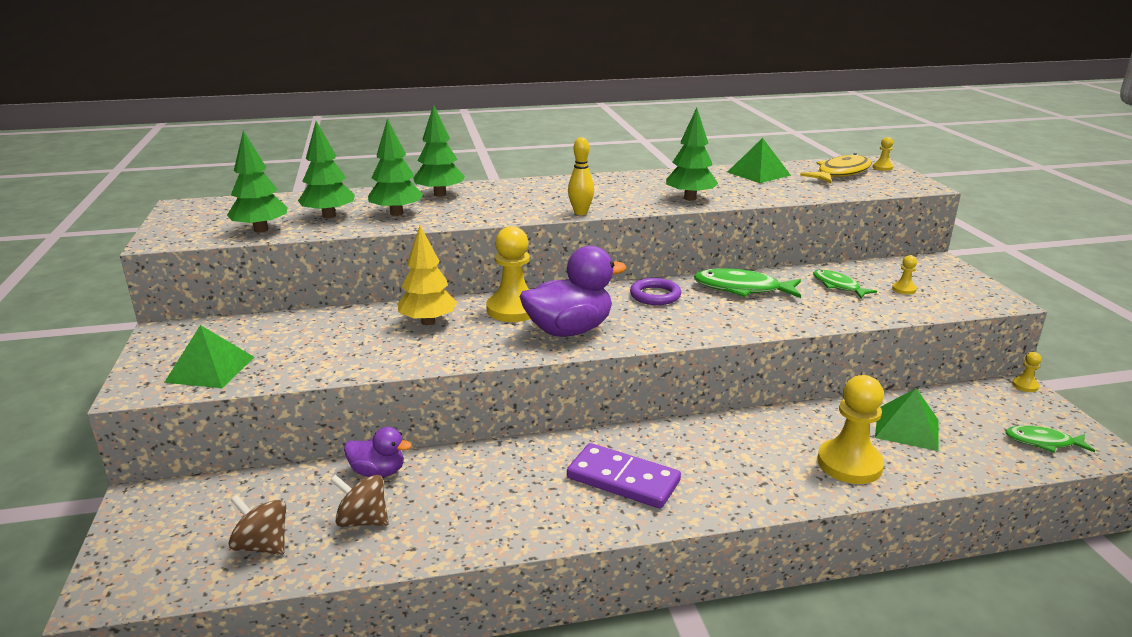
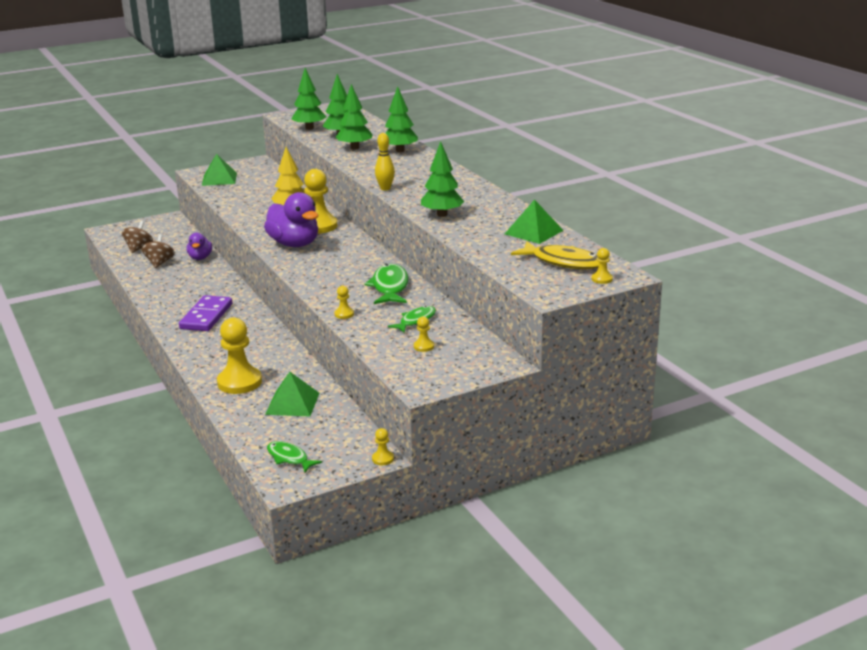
camera: 75 degrees right, 0 degrees up
purple ring [630,278,681,305] -> none
green fish [1005,426,1095,453] -> green fish turned 45 degrees counterclockwise [267,441,322,473]
none -> yellow pawn [335,286,354,319]

